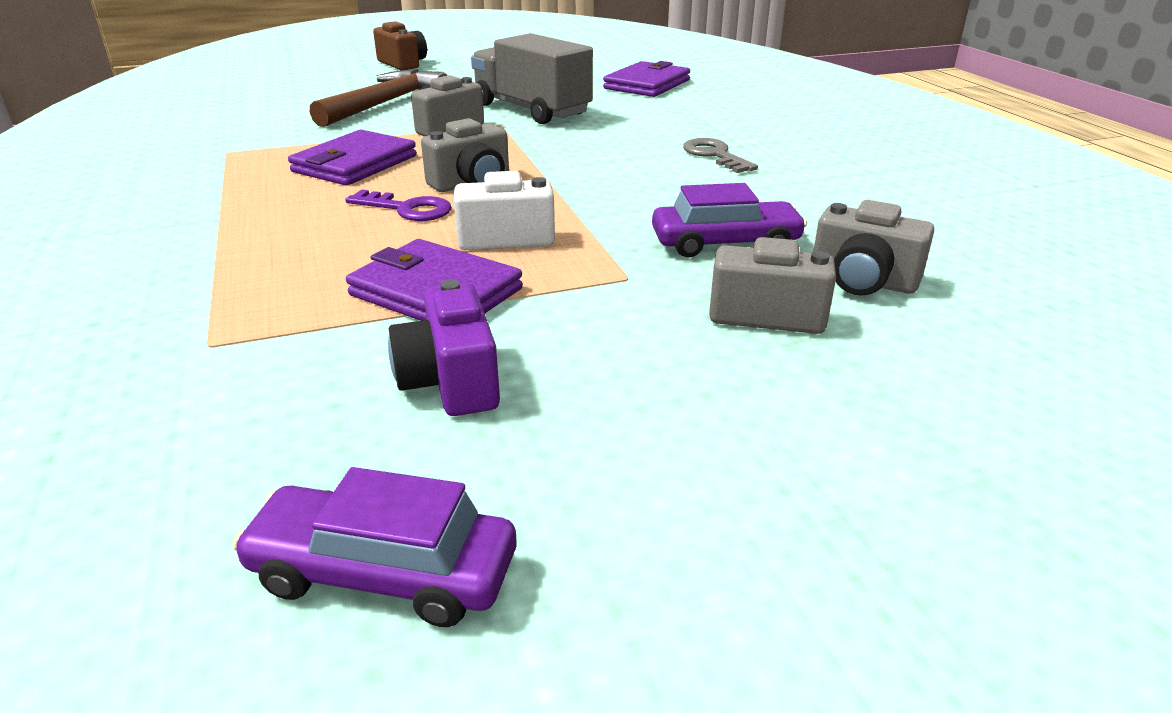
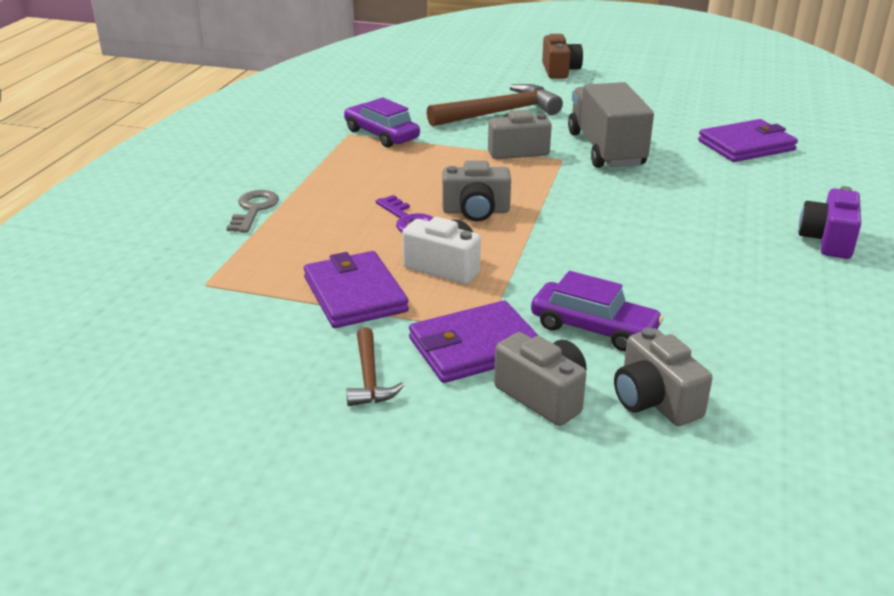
camera: 35 degrees right, 0 degrees up
purple car [232,467,516,627] -> purple car moved to [344,98,420,148]
purple wallet [288,130,417,185] -> purple wallet moved to [409,300,539,383]
purple camera [388,280,500,416] -> purple camera moved to [799,186,861,259]
grey key [683,138,758,173] -> grey key moved to [226,190,279,233]
none -> brown hammer [346,327,404,406]

